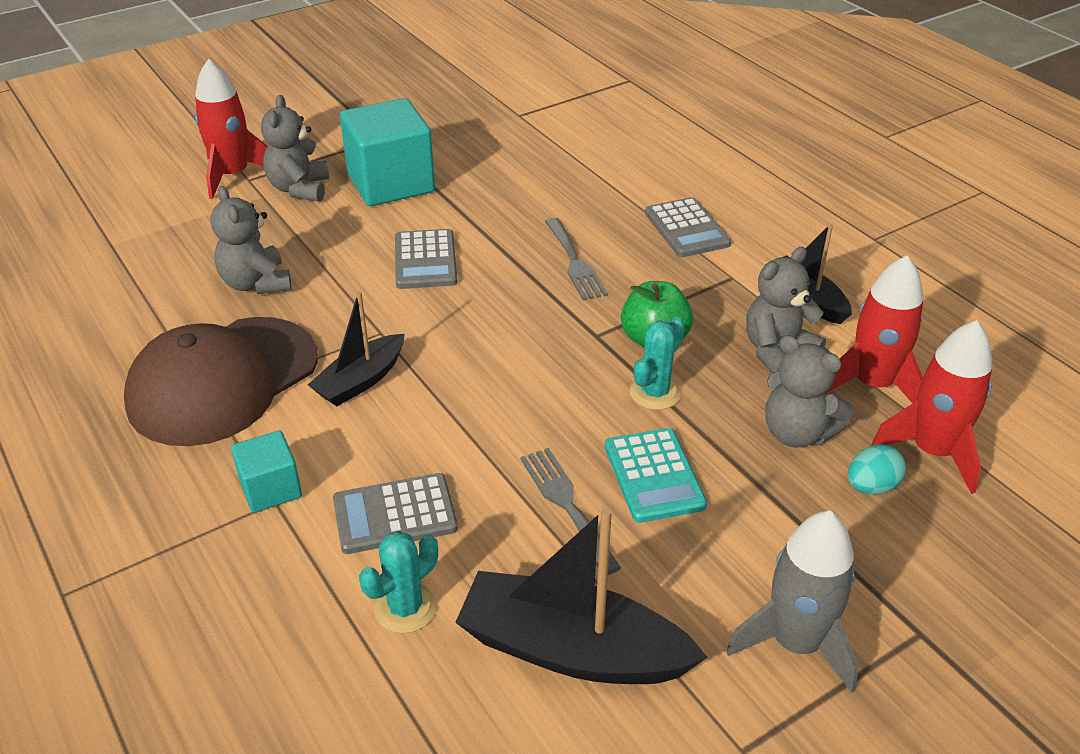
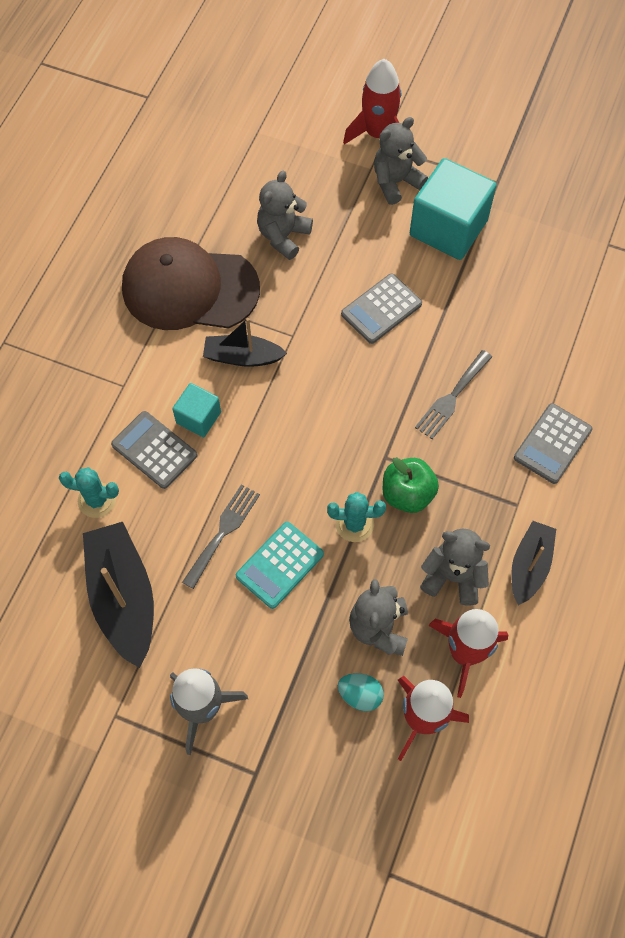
camera: 55 degrees right, 25 degrees up
turquoise cube [231,430,302,513] -> turquoise cube moved to [172,383,221,437]

